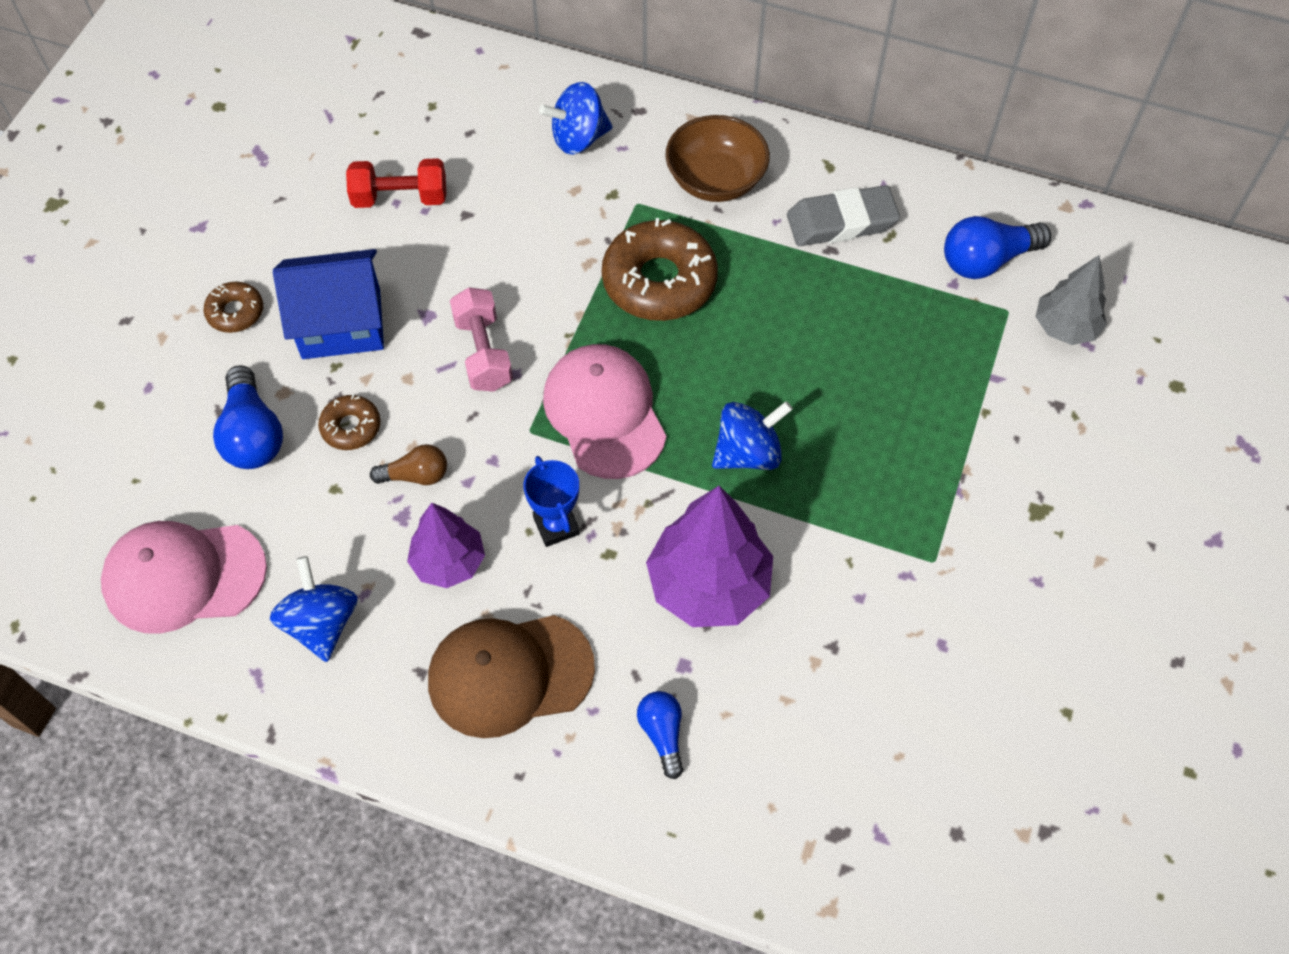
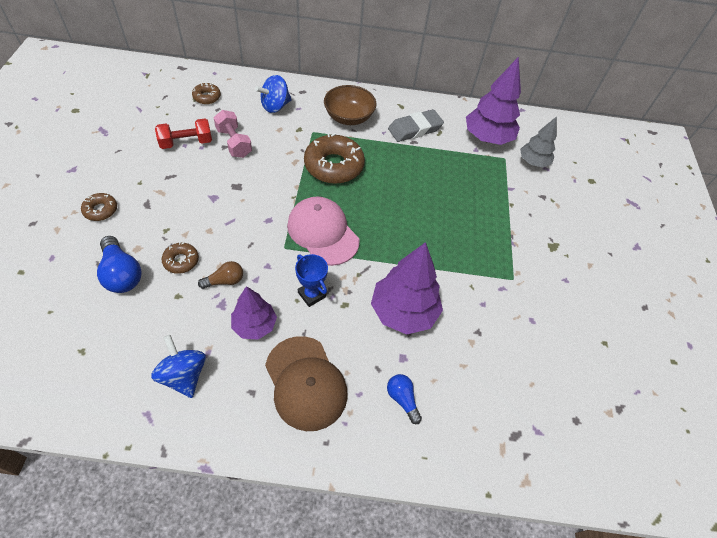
camera: 20 degrees left, 5 degrees down
pink cap [101,521,267,634] -> none
blue house [273,249,384,359] -> none
brown cap [428,615,595,738] -> brown cap turned 90 degrees counterclockwise [265,336,348,431]
pink dumbbell [450,287,513,392] -> pink dumbbell moved to [214,110,252,158]
blue spinning top [712,401,793,470] -> none
blue light bulb [944,216,1051,279] -> purple tree [466,57,521,145]
none -> brown donut [192,82,221,104]

